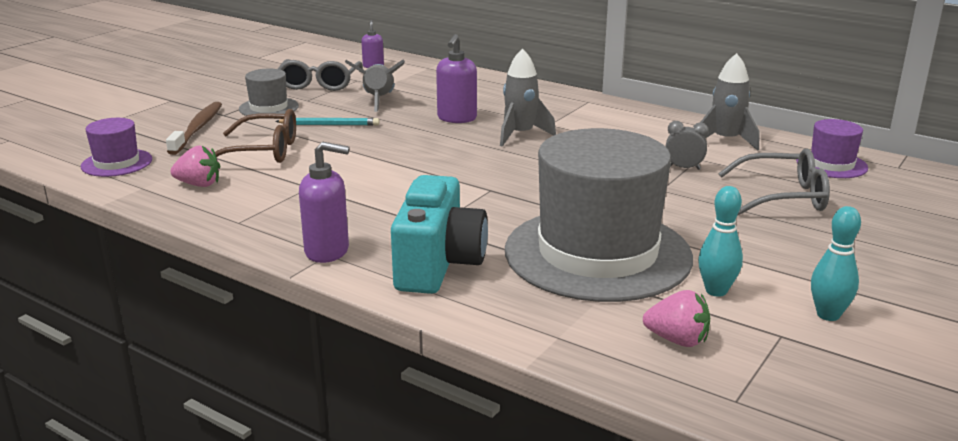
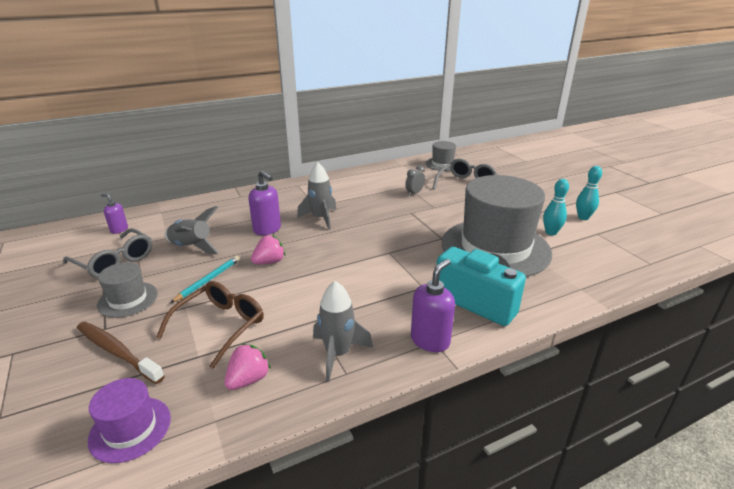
camera: 60 degrees left, 5 degrees up
pink strawberry [643,290,710,347] -> pink strawberry moved to [251,235,285,264]
grey rocket [700,53,759,151] -> grey rocket moved to [313,281,373,381]
purple hat [796,119,868,178] -> grey hat [426,141,456,171]

